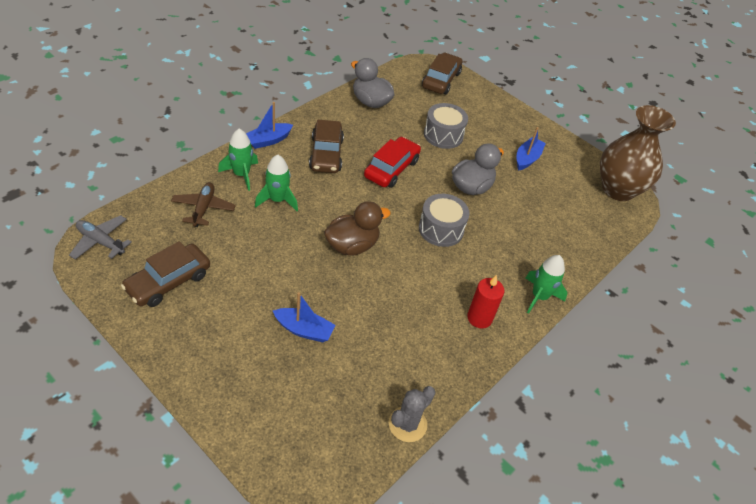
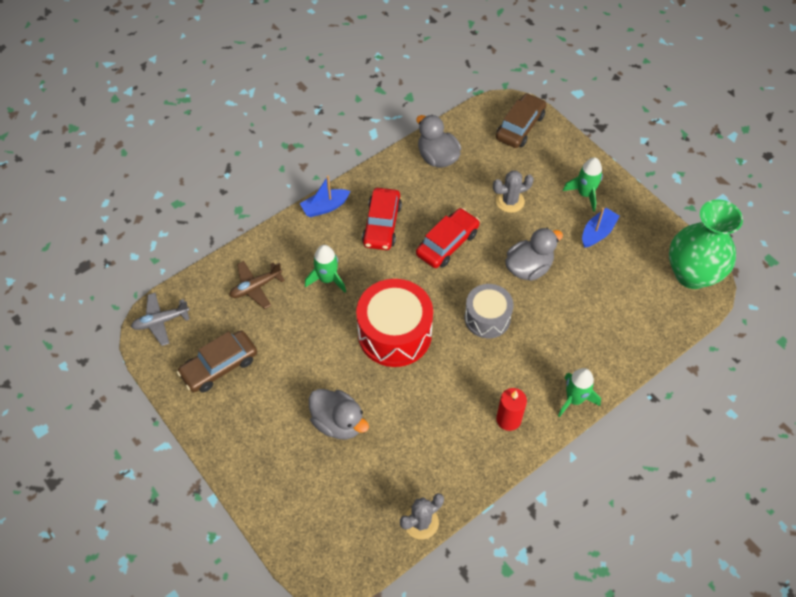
camera: 15 degrees right, 10 degrees up
grey plane [69,215,132,260] -> grey plane turned 60 degrees counterclockwise [131,293,190,346]
brown plane [171,182,236,227] -> brown plane turned 135 degrees counterclockwise [229,261,285,309]
green rocket [218,129,258,191] -> green rocket moved to [563,157,603,212]
blue boat [273,292,335,342] -> grey duck [309,389,369,440]
brown car [309,120,344,173] -> red car [362,188,402,250]
brown duck [324,201,391,256] -> red drum [356,279,433,367]
grey drum [424,103,468,149] -> grey cactus [493,170,534,213]
brown vase [600,105,676,201] -> green vase [669,199,743,289]

